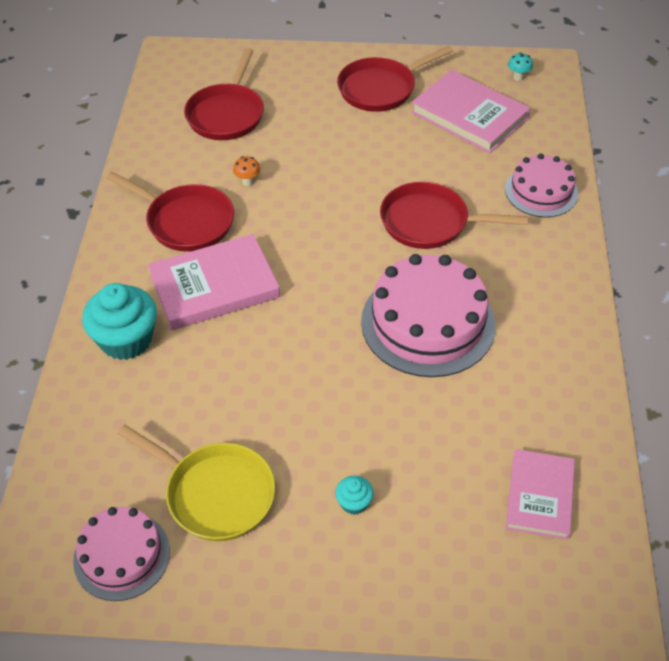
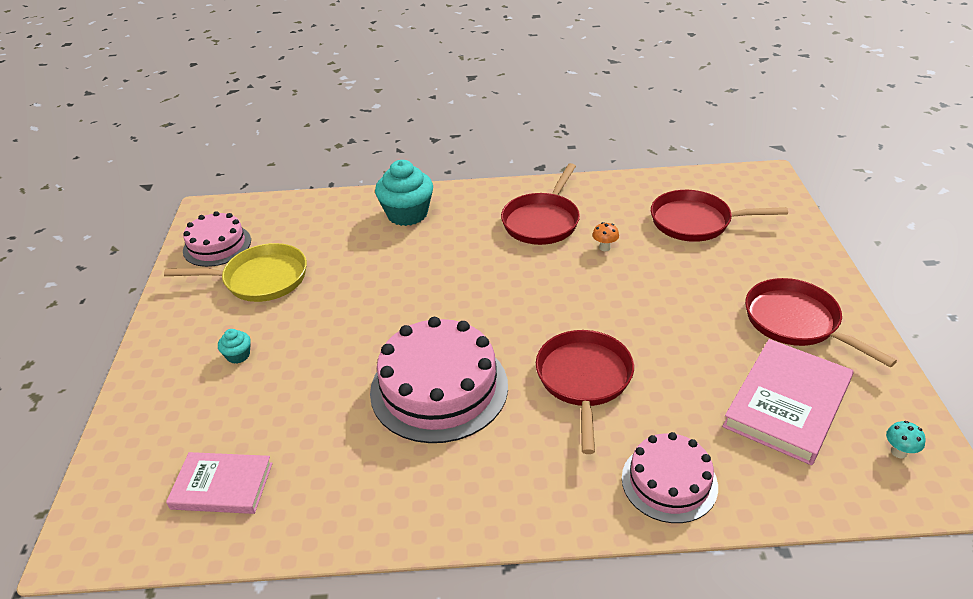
camera: 85 degrees right, 10 degrees down
yellow pan [117,424,275,541] -> yellow pan turned 120 degrees counterclockwise [164,243,307,302]
pink book [148,234,280,330] -> none

